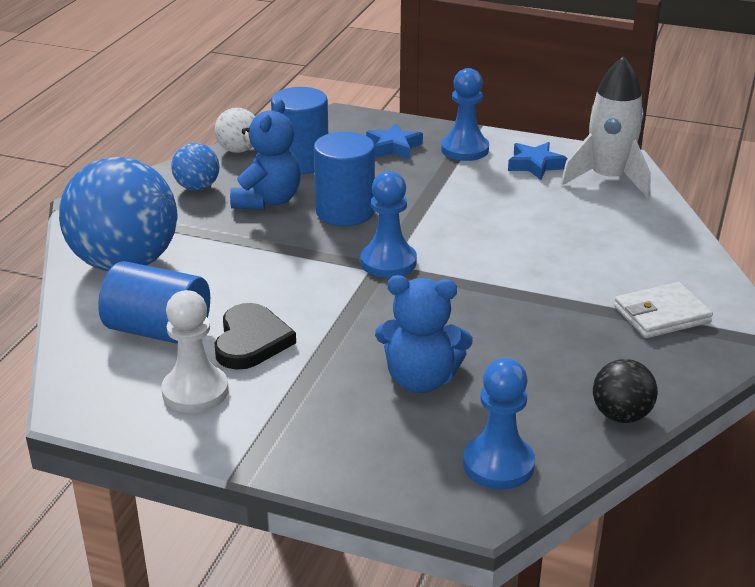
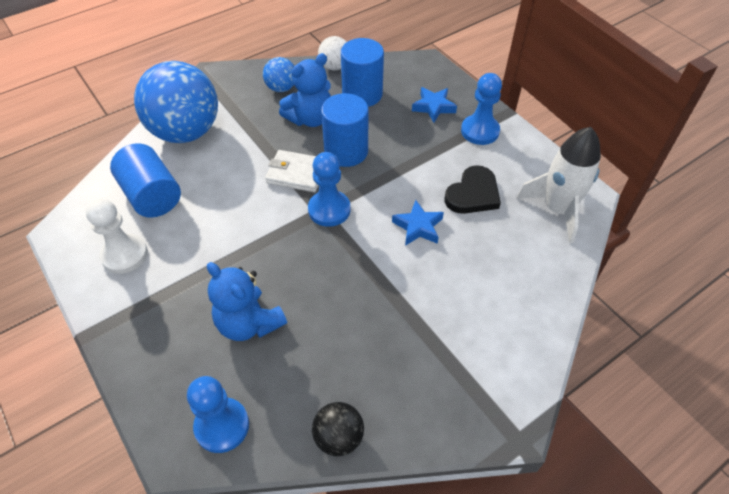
camera: 35 degrees right, 20 degrees up
black heart [215,303,296,370] -> black heart moved to [445,165,501,214]
blue star [508,142,567,180] -> blue star moved to [392,200,444,246]
white wallet [614,282,713,338] -> white wallet moved to [265,150,318,192]

